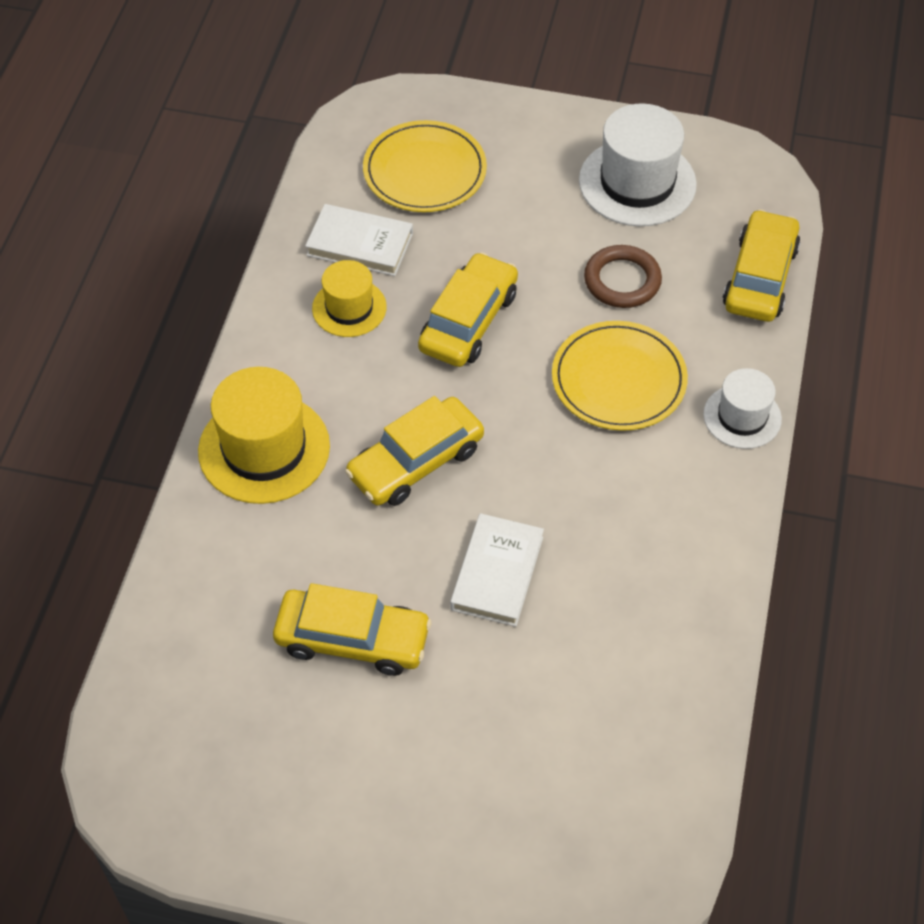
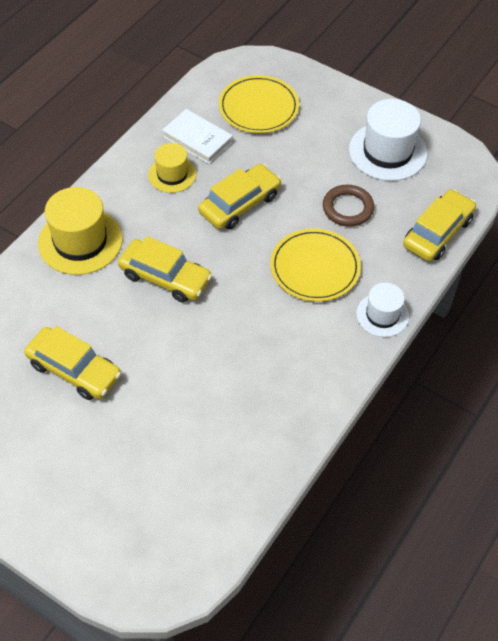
camera: 20 degrees right, 0 degrees up
yellow car [345,396,484,506] -> yellow car turned 135 degrees counterclockwise [118,236,212,303]
white book [450,513,544,627] -> none

